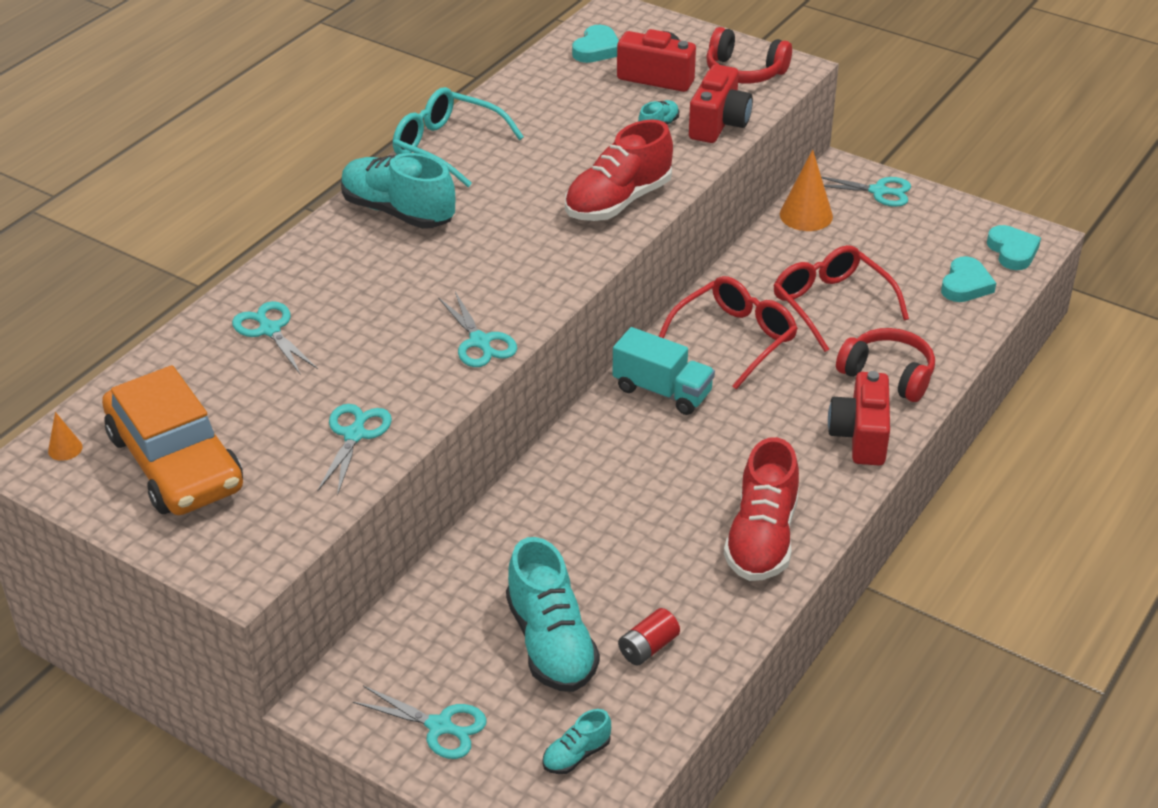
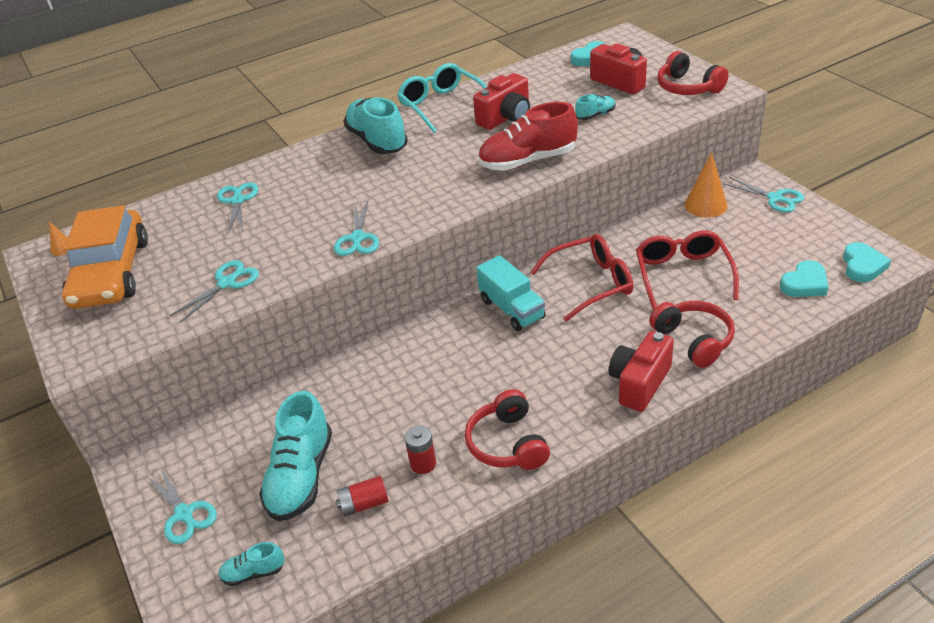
camera: 30 degrees right, 0 degrees up
red camera [689,64,753,143] -> red camera moved to [473,73,530,130]
red shoe [724,437,799,581] -> red headphones [465,389,550,470]
none -> red battery [404,426,436,474]

